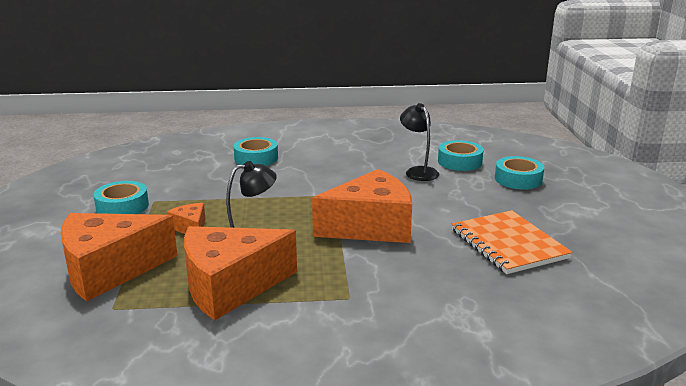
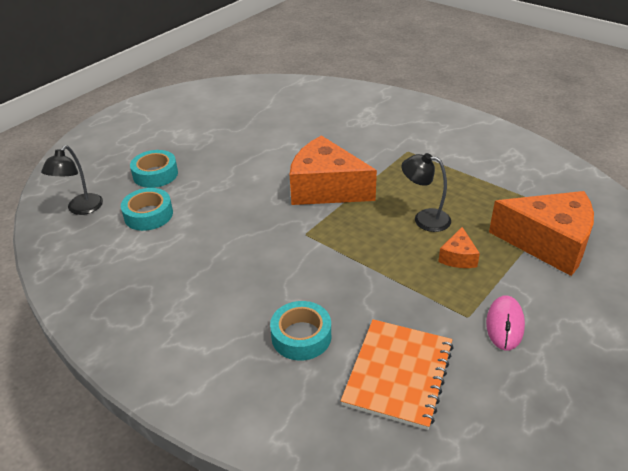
camera: 135 degrees left, 15 degrees up
turquoise tape [93,181,149,214] -> pink mouse [486,295,525,350]
orange cheese [184,226,297,320] -> none
black lamp [400,103,439,181] -> black lamp moved to [41,145,103,215]
orange notebook [452,210,572,274] -> orange notebook moved to [341,319,454,430]

